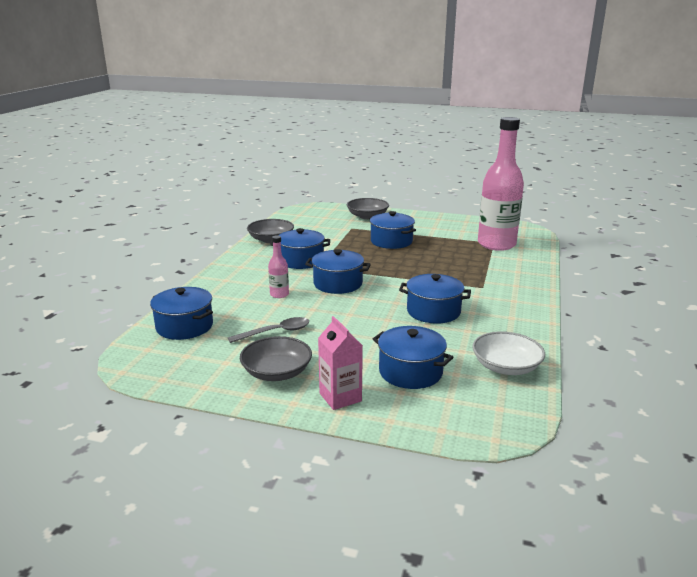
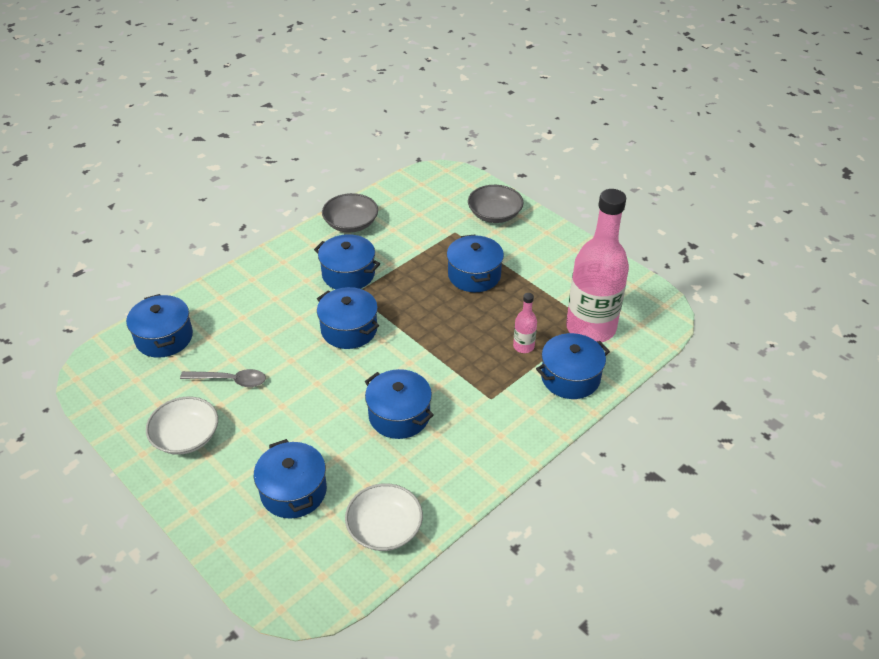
camera: 30 degrees right, 20 degrees up
grey bowl [240,336,312,381] -> white bowl [146,397,218,455]
pink bottle [268,235,289,298] -> pink bottle moved to [513,293,537,353]
pink carton [318,316,363,410] -> none
none -> blue pot [536,333,610,399]

